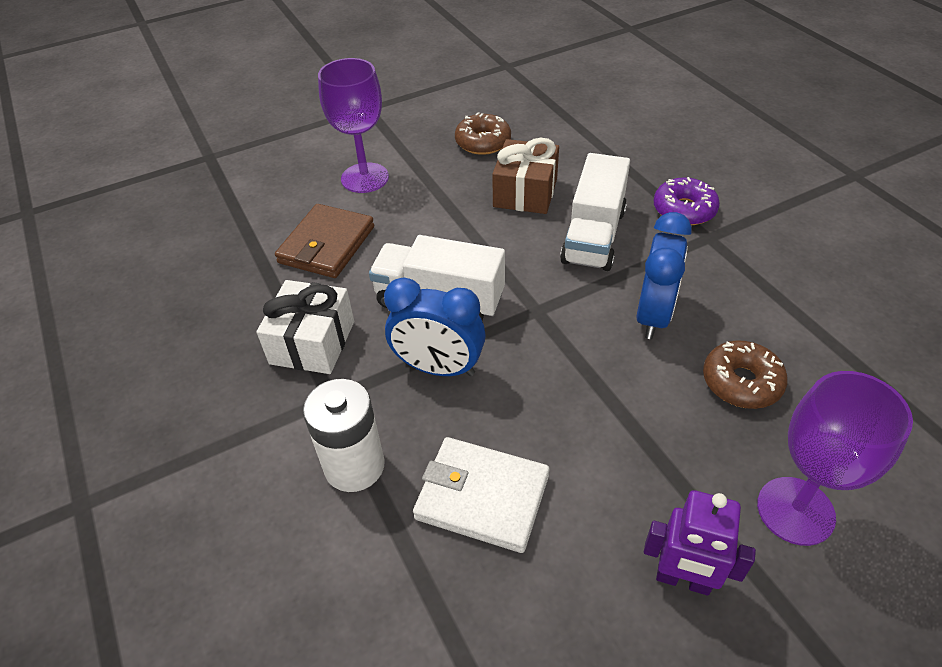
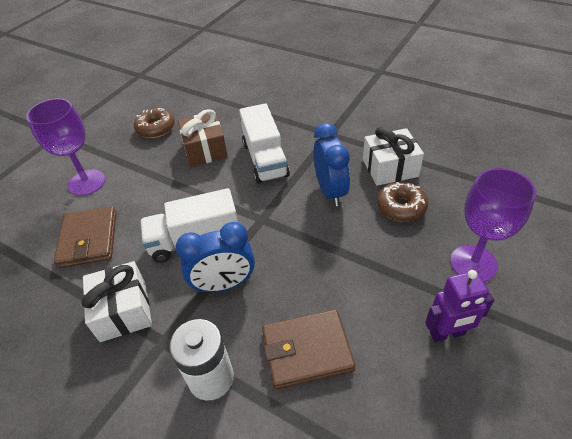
camera: 30 degrees left, 0 degrees up
white wallet [413,437,550,553] -> brown wallet [262,309,355,389]
purple donut [654,177,720,225] -> none
none -> white gift [363,127,424,186]

